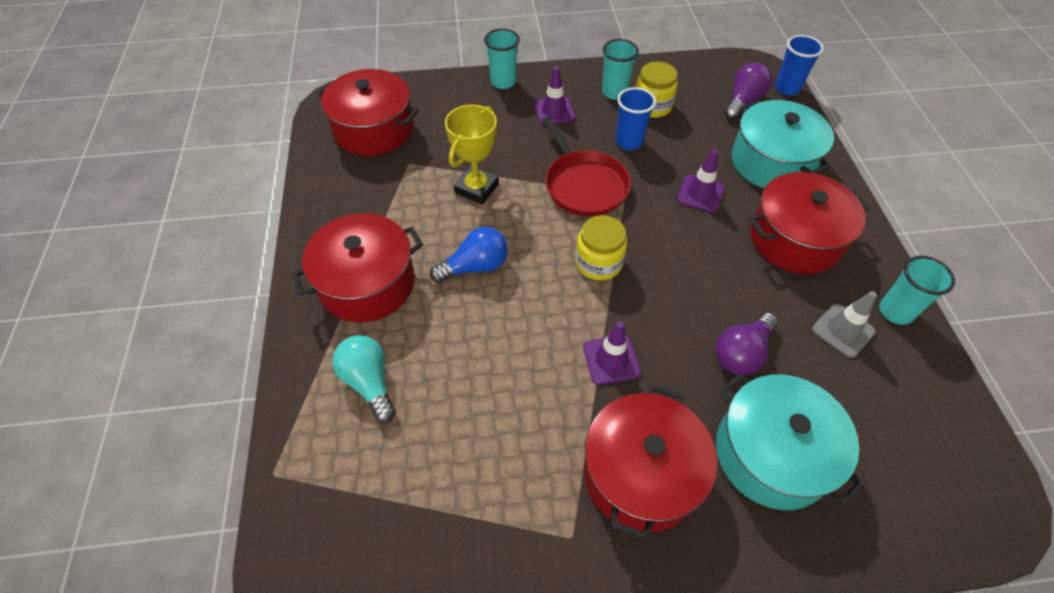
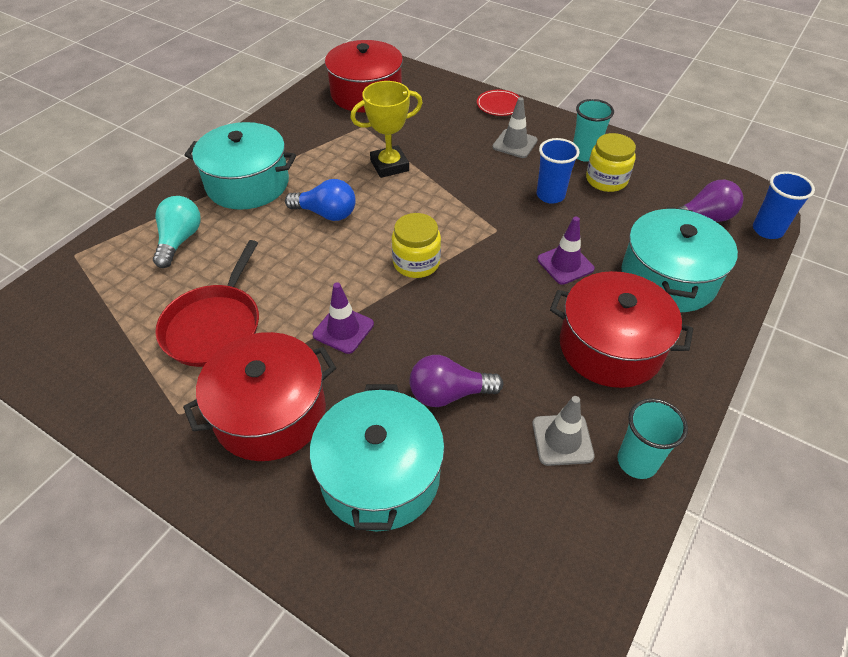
camera: 40 degrees right, 5 degrees down
red pot [292,214,423,322] -> turquoise pot [185,122,296,210]
turquoise cup [484,29,520,89] -> red plate [477,90,520,116]
purple traffic cone [534,67,576,125] -> grey traffic cone [493,97,538,158]
red pan [542,116,631,216] -> red pan moved to [155,240,259,367]

